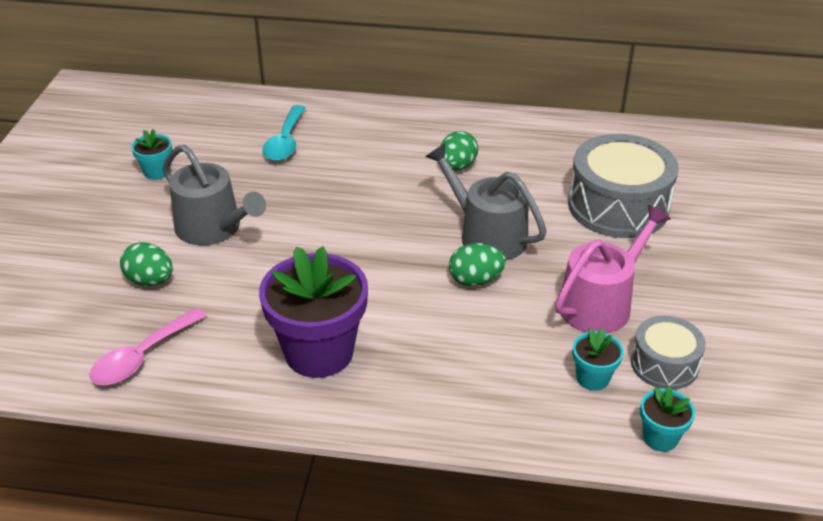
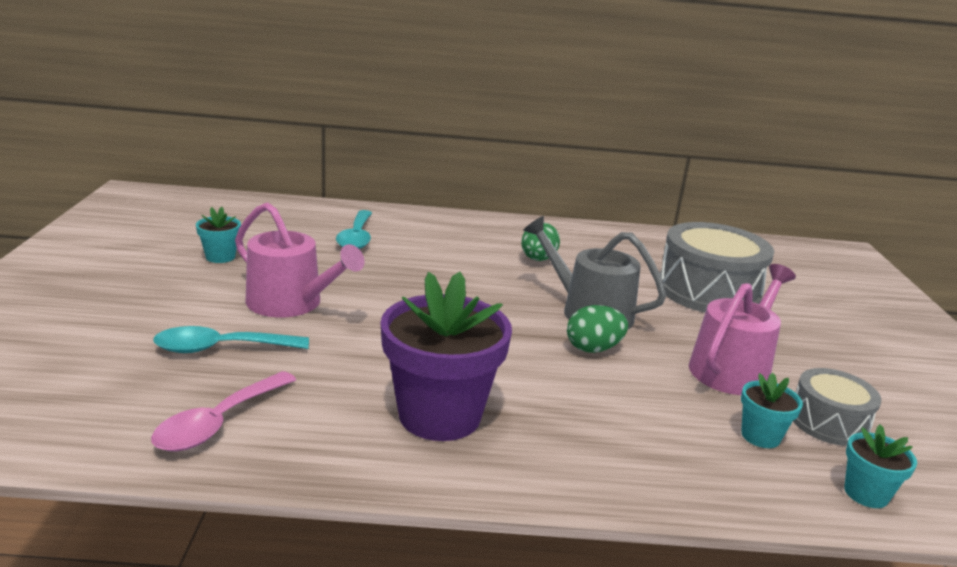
camera: 10 degrees left, 15 degrees down
green egg [120,242,173,286] -> turquoise spoon [153,326,309,353]
grey watering can [163,145,266,245] -> pink watering can [235,202,365,318]

